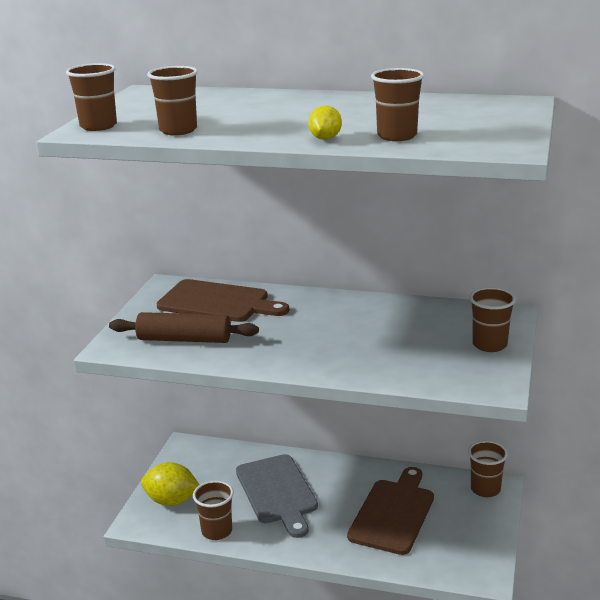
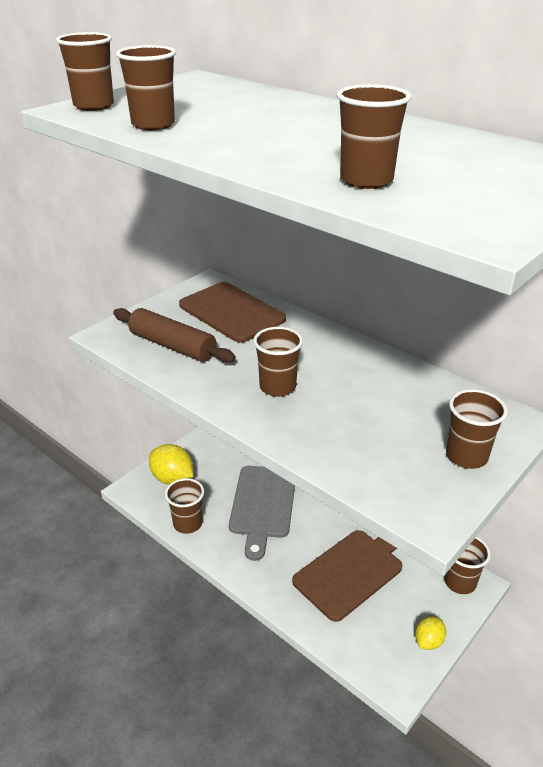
camera: 25 degrees right, 10 degrees up
yellow lemon [308,105,342,140] -> yellow lemon moved to [415,616,446,650]
none -> brown cup [253,327,303,397]

